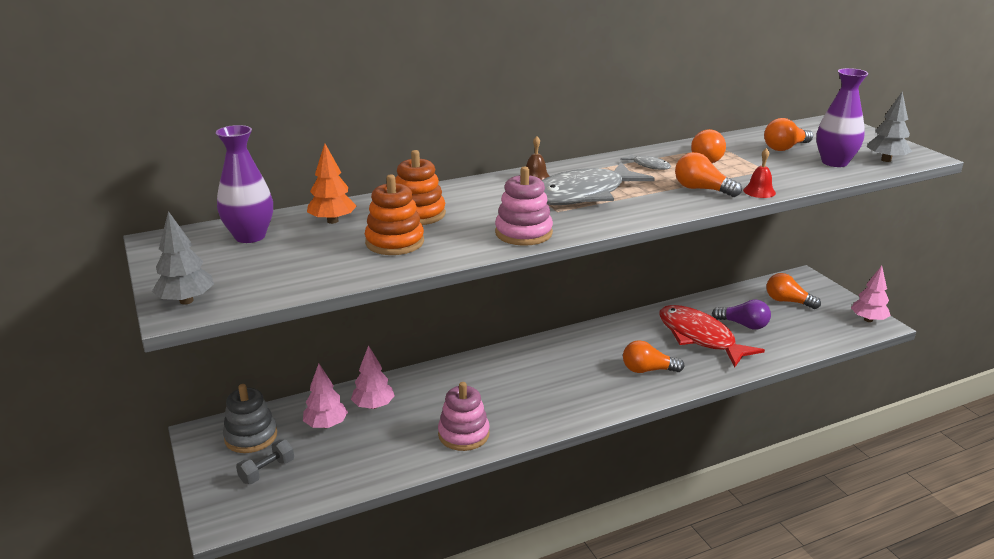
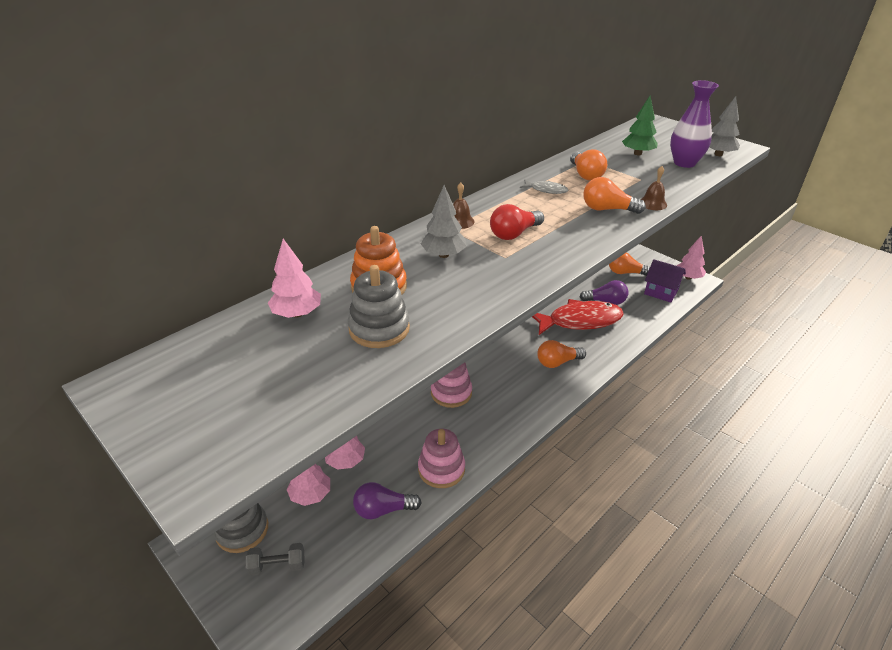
camera: 20 degrees left, 10 degrees up
grey tree [152,211,214,304] -> grey tree moved to [421,185,467,258]
purple vase [216,125,273,243] -> none
grey dumbbell [236,440,294,484] -> grey dumbbell turned 60 degrees clockwise [246,543,305,576]
orange tree [307,143,357,224] -> pink tree [268,239,321,318]
orange stacking toy [365,175,424,255] -> grey stacking toy [348,265,410,348]
pink stacking toy [495,166,553,246] -> pink stacking toy moved to [431,362,472,408]
grey fish [542,162,655,205] -> red light bulb [490,204,544,240]
red fish [659,305,765,368] -> red fish turned 135 degrees clockwise [532,299,624,335]
red bell [743,148,776,198] -> brown bell [640,166,667,210]
orange light bulb [764,118,813,151] -> green tree [622,96,658,155]
none -> purple light bulb [353,482,422,519]
none -> purple house [644,259,686,303]

